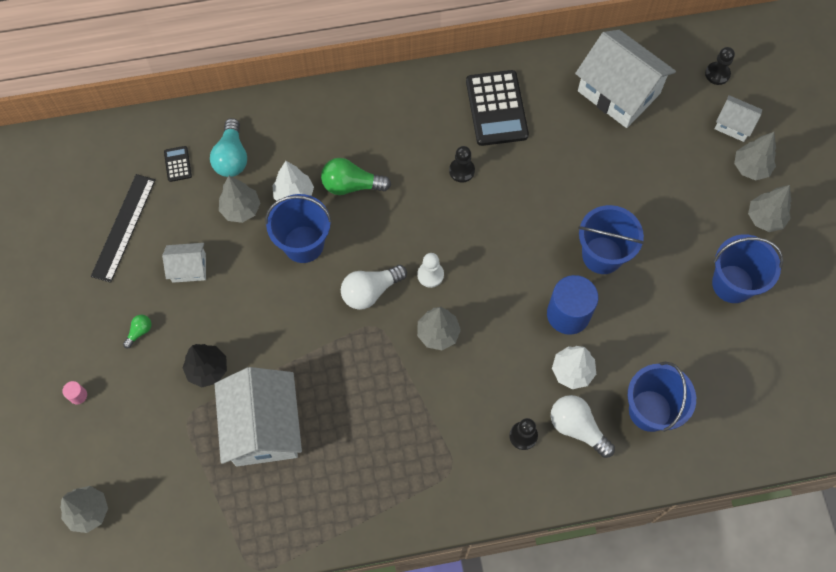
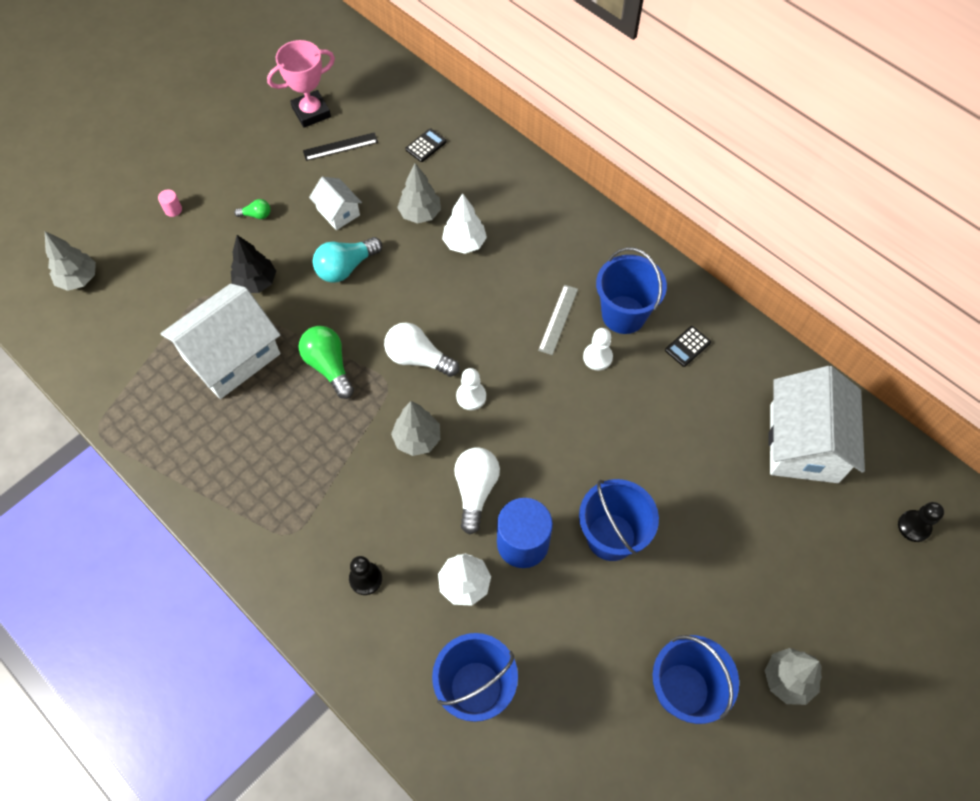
camera: 55 degrees right, 5 degrees down
black ruler [91,174,156,283] -> black ruler [303,132,378,161], size x0.63
turquoise light bulb [210,118,247,177] -> turquoise light bulb moved to [313,237,382,283]
blue bucket [265,194,332,263] -> blue bucket moved to [596,247,667,334]
green light bulb [321,158,391,195] -> green light bulb moved to [298,326,354,399]
black pawn [449,146,475,183] -> white pawn [583,328,613,370]
black calculator [466,70,529,146] -> black calculator [665,326,711,367], size x0.45
white light bulb [551,395,615,458] -> white light bulb moved to [454,447,500,535]
white house [715,95,762,142] -> none
grey tree [734,132,776,180] -> none
none -> pink trophy [267,40,335,128]
none -> grey ruler [538,285,578,355]

